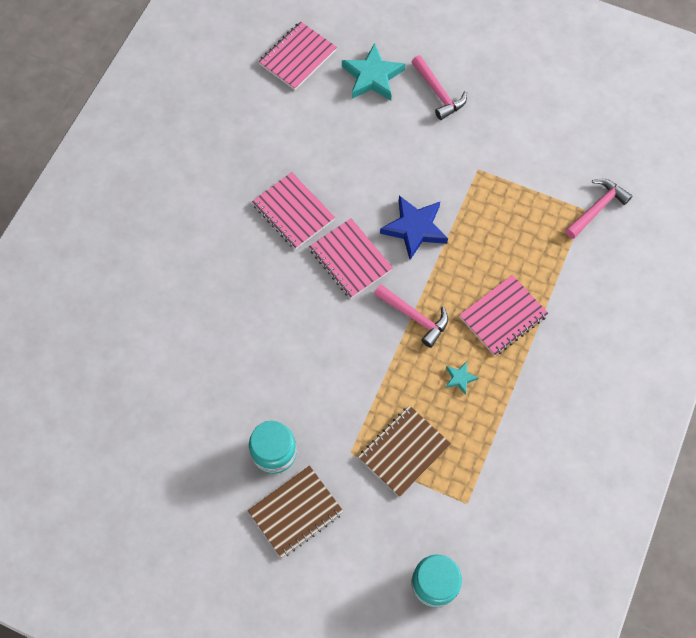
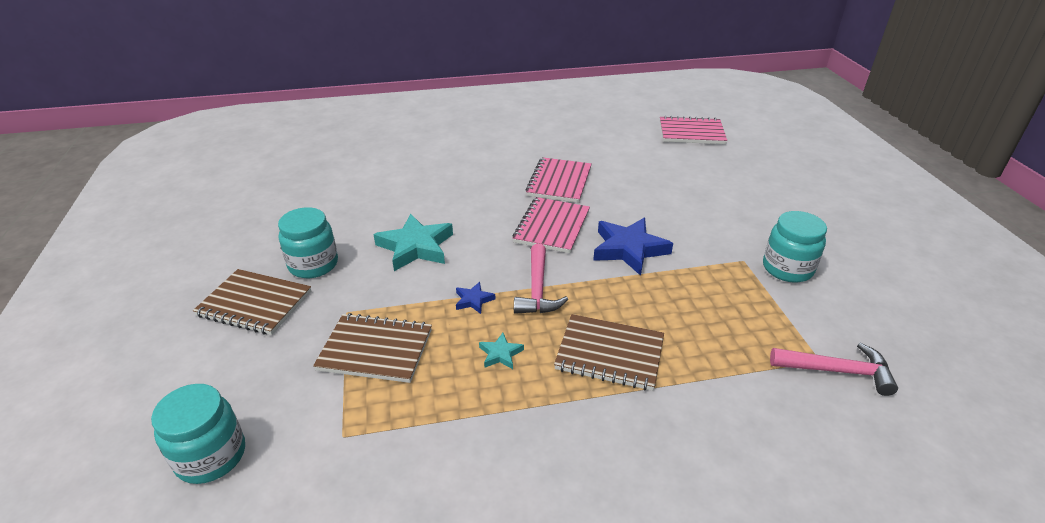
camera: 55 degrees right, 30 degrees down
turquoise star [342,43,405,101] -> turquoise star moved to [374,214,453,271]
pink hammer [412,55,467,120] -> none
pink notebook [459,275,549,356] -> brown notebook [554,314,664,391]
none -> blue star [456,282,495,314]
none -> turquoise jar [763,211,827,283]

